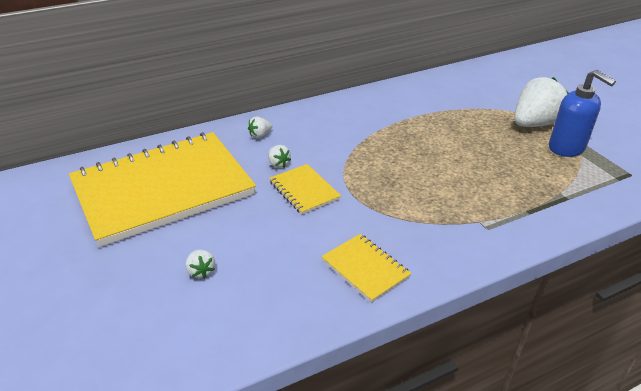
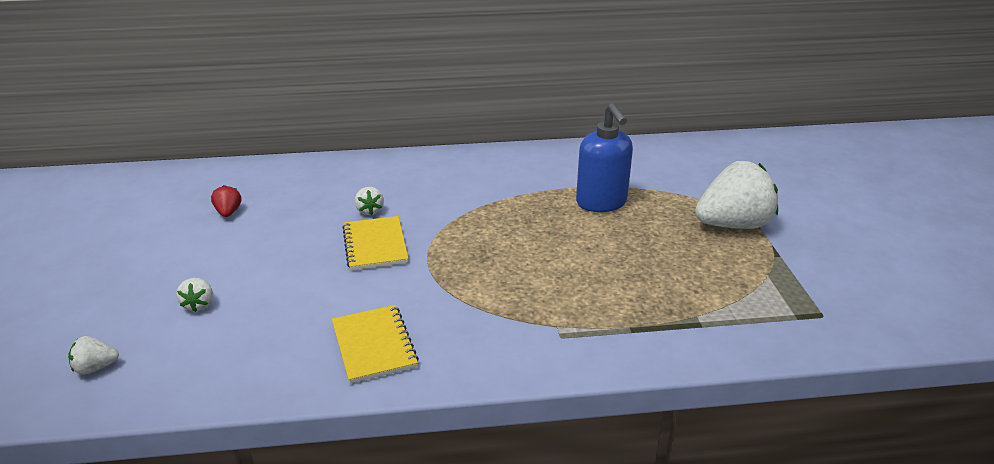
camera: 20 degrees right, 5 degrees down
yellow notebook [69,132,256,247] -> red strawberry [211,185,241,217]
white strawberry [248,116,272,138] -> white strawberry moved to [68,336,119,375]
blue soap dispenser [549,70,616,157] -> blue soap dispenser moved to [576,103,633,212]

